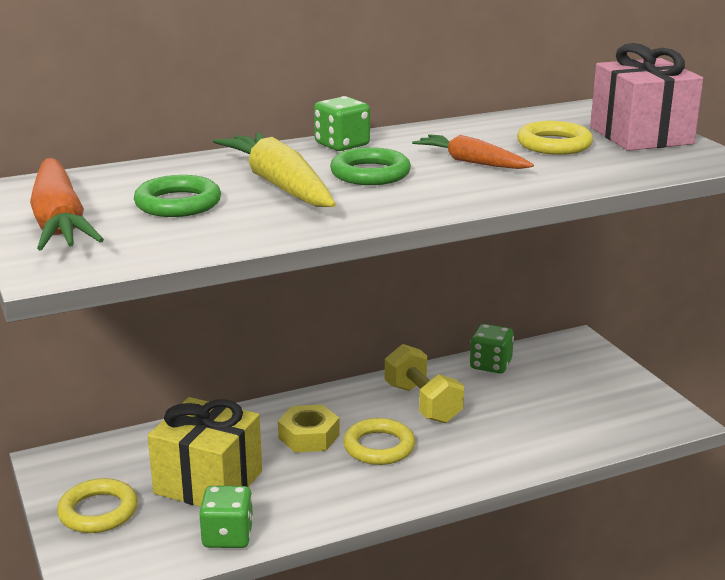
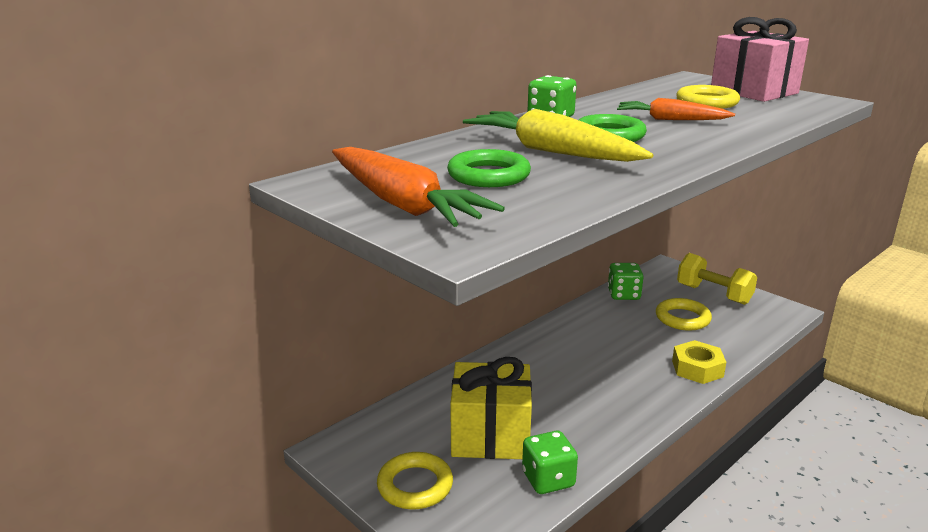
camera: 20 degrees left, 0 degrees up
yellow nut [278,404,340,453] -> yellow nut moved to [672,340,726,384]
yellow ring [343,418,415,465] -> yellow ring moved to [656,298,712,331]
yellow dumbbell [385,344,464,423] -> yellow dumbbell moved to [677,253,757,305]

